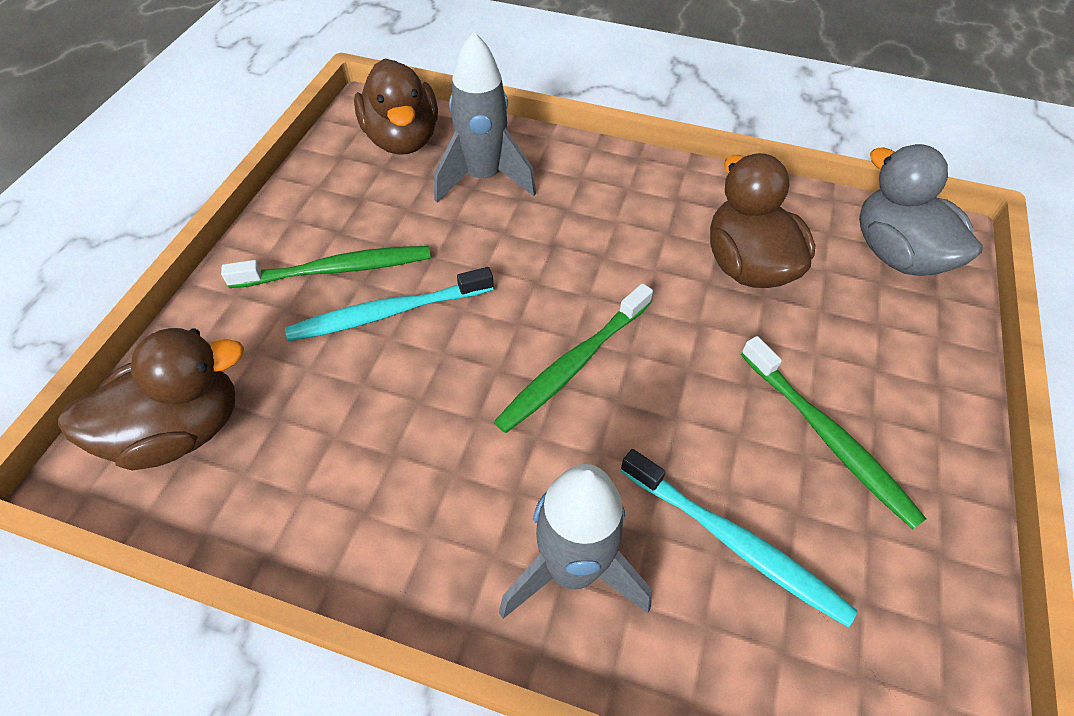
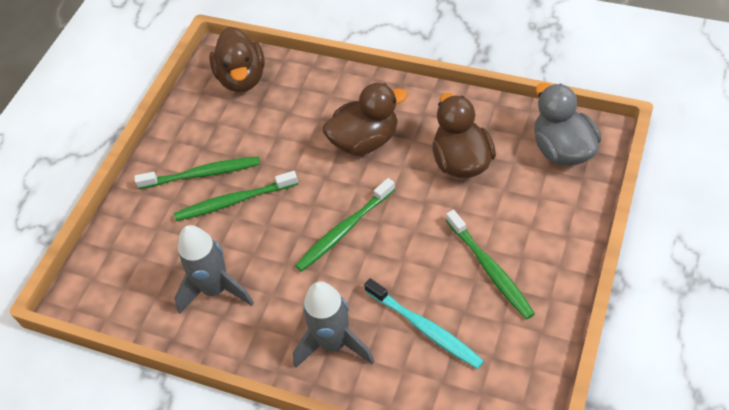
camera: 10 degrees right, 0 degrees up
brown duck [58,328,244,471] -> brown duck moved to [323,83,408,155]
turquoise toothbrush [285,267,494,341] -> green toothbrush [174,171,298,221]
grey rocket [434,31,536,202] -> grey rocket moved to [174,225,254,314]

